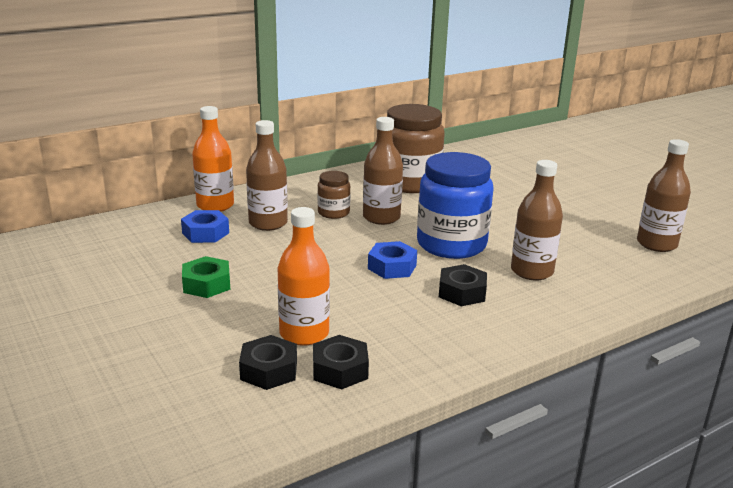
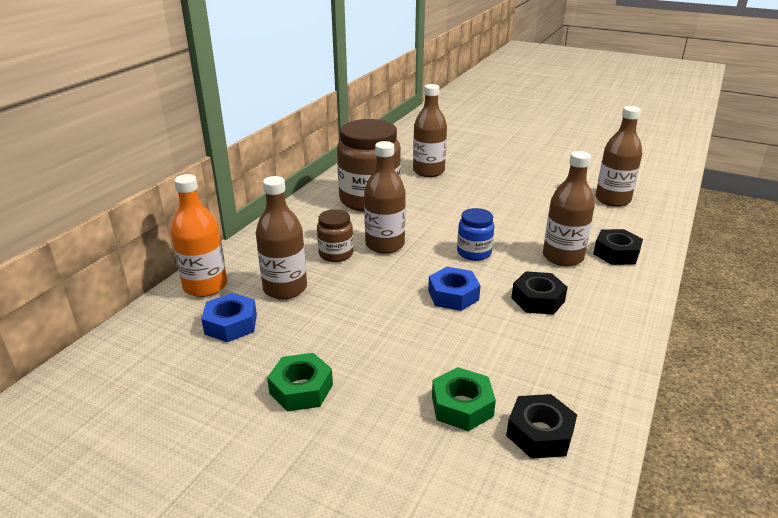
camera: 30 degrees left, 5 degrees up
black nut [239,335,297,390] -> black nut moved to [593,229,643,265]
orange bottle [277,207,330,346] -> green nut [432,367,496,431]
blue jar [417,152,494,259] -> blue jar [457,208,494,261], size x0.49
none -> brown bottle [413,84,447,177]

